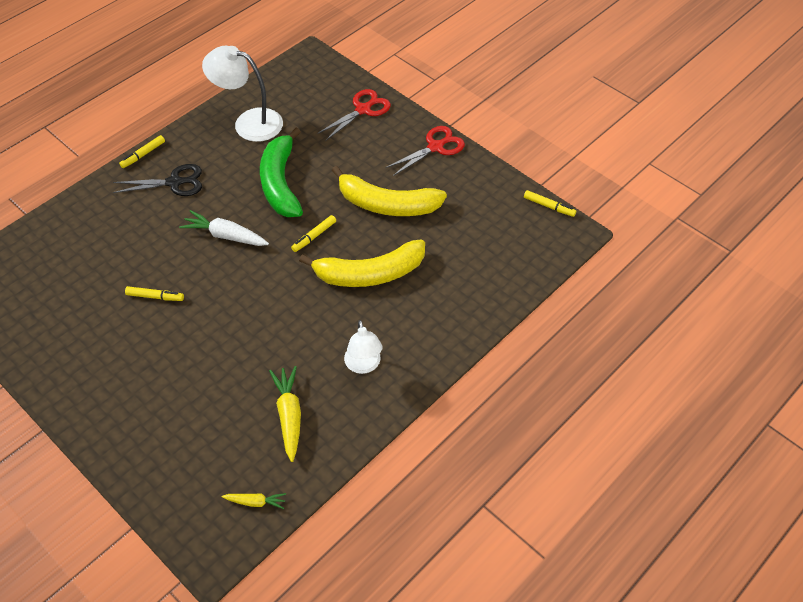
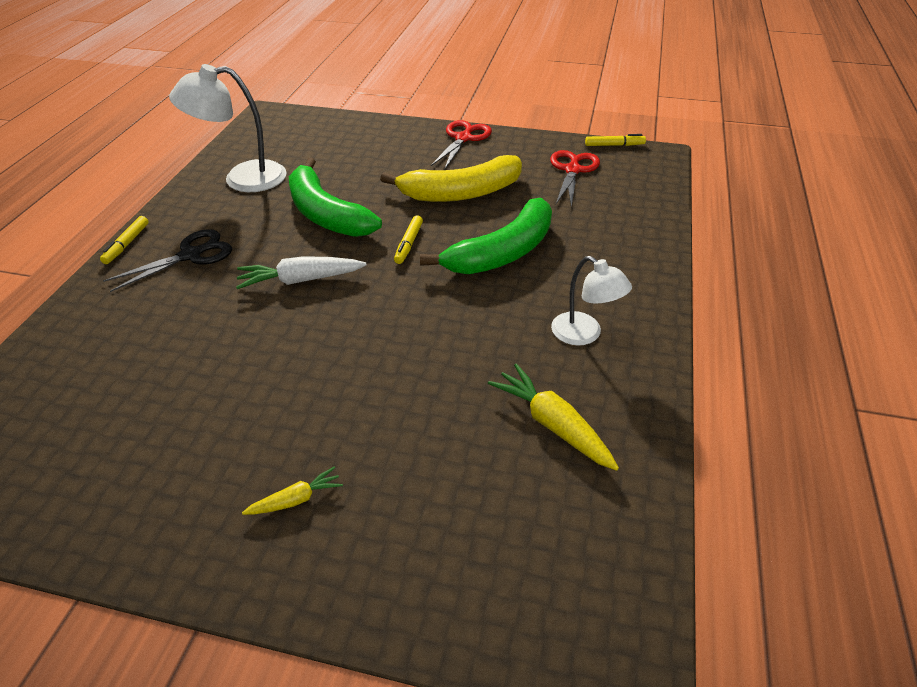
camera: 30 degrees left, 10 degrees down
yellow marker [125,286,184,301] -> none
yellow carrot [222,493,286,509] -> yellow carrot moved to [242,467,343,515]
yellow banana [299,239,425,287] -> green banana [420,198,552,274]
red scissors [317,89,391,140] -> red scissors moved to [550,150,600,208]

